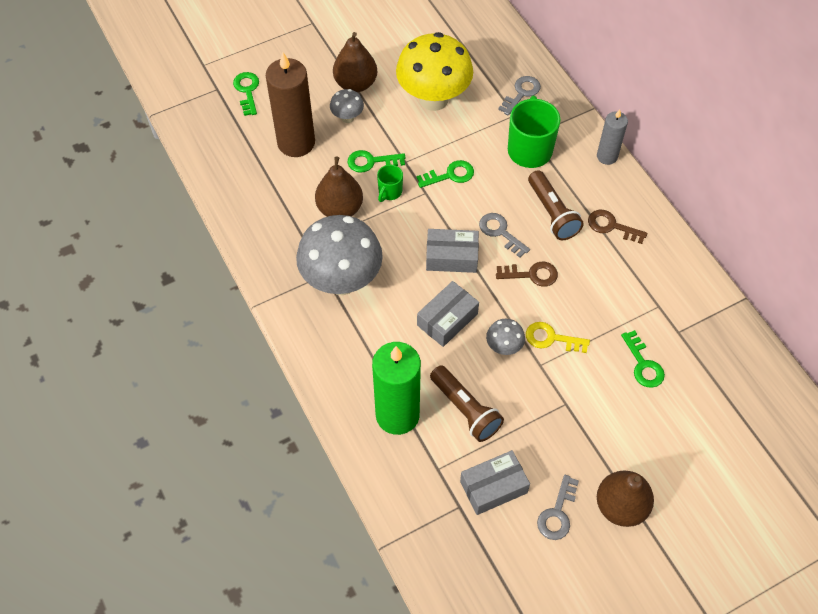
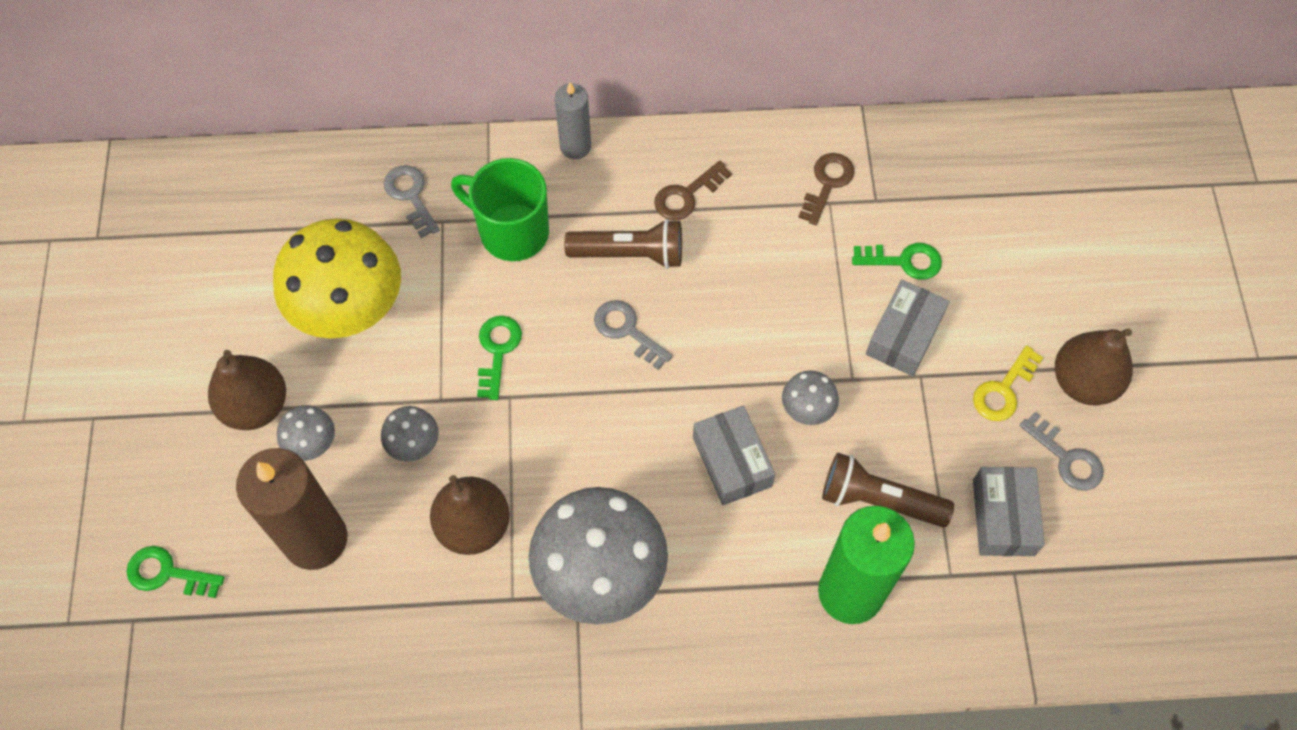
camera: 65 degrees left, 5 degrees up
green key [348,150,406,173] -> grey mushroom [381,406,439,461]
green mug [377,165,403,202] -> none
grey box [426,229,479,273] -> grey box moved to [866,280,949,376]
brown flashlight [430,365,504,442] -> brown flashlight turned 150 degrees counterclockwise [822,453,954,527]
grey key [479,213,530,258] -> grey key turned 60 degrees clockwise [594,300,673,370]
brown key [496,262,558,287] -> brown key moved to [798,153,854,225]
yellow key [526,322,590,353] -> yellow key moved to [973,345,1044,421]

